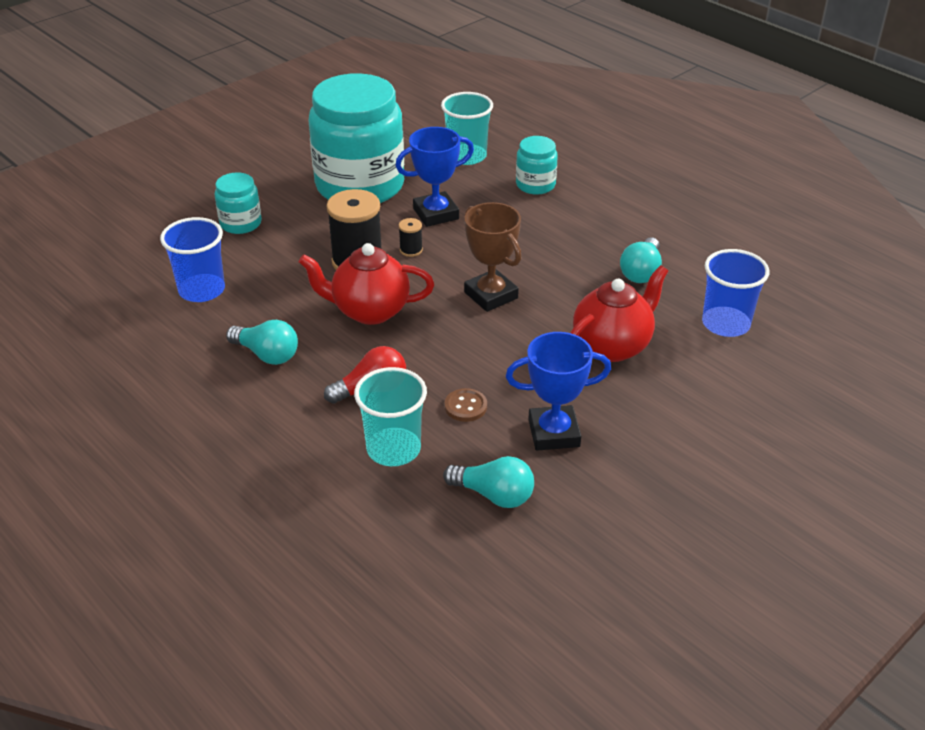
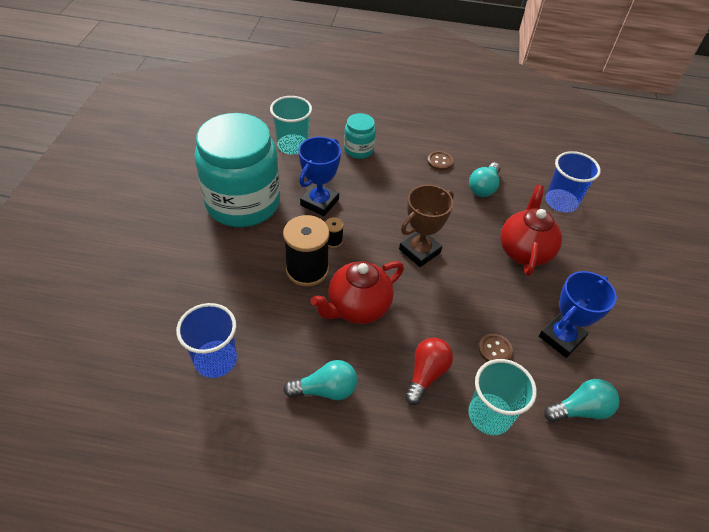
camera: 40 degrees left, 10 degrees up
turquoise jar [215,172,262,234] -> none
brown trophy [464,202,521,312] -> brown trophy turned 60 degrees counterclockwise [399,185,454,267]
turquoise light bulb [620,238,662,283] -> turquoise light bulb turned 45 degrees clockwise [469,162,500,197]
none -> brown button [427,151,453,171]

